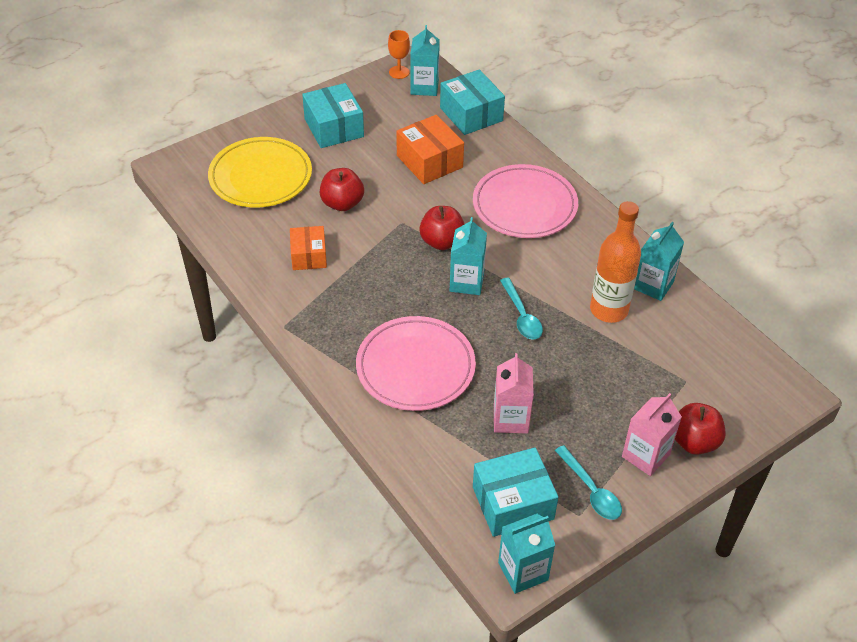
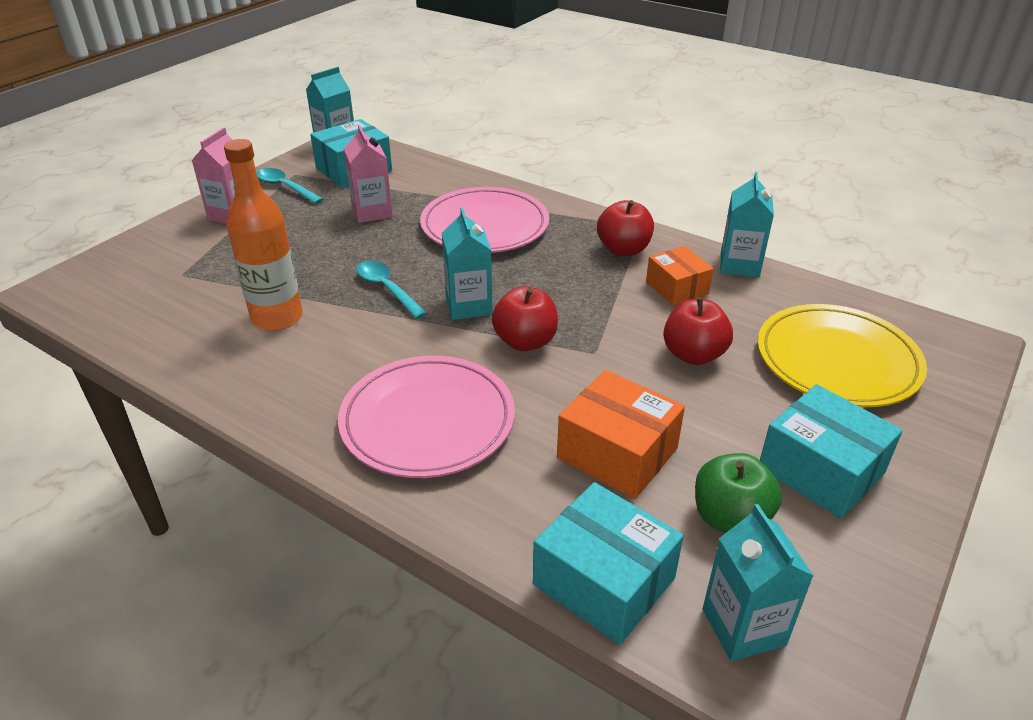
camera: 160 degrees right, 10 degrees down
orange goblet [388,30,410,79] -> none
turquoise carton [634,222,684,301] -> turquoise carton moved to [720,172,774,278]
red apple [675,403,725,455] -> red apple moved to [597,200,654,256]
none -> green apple [695,453,782,533]

